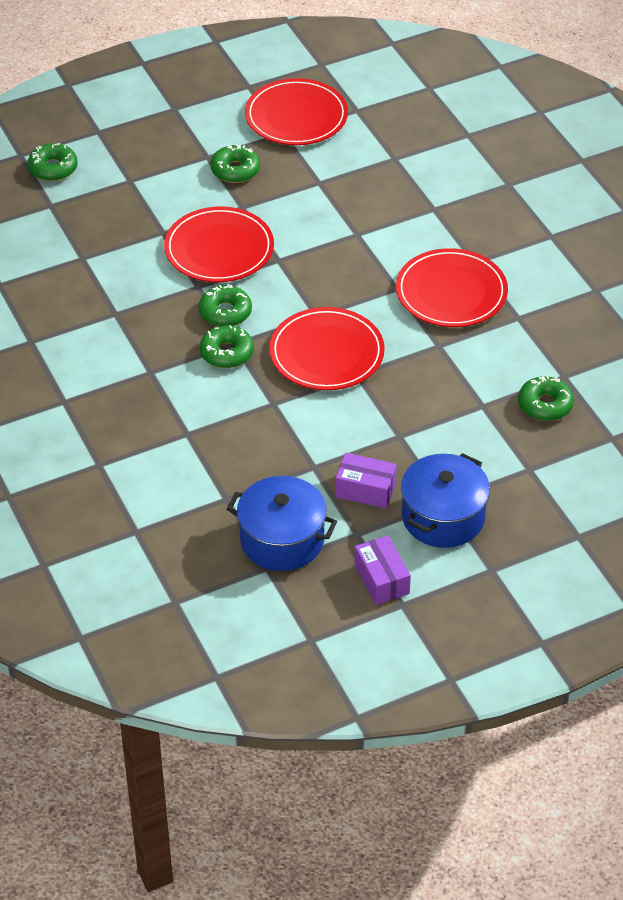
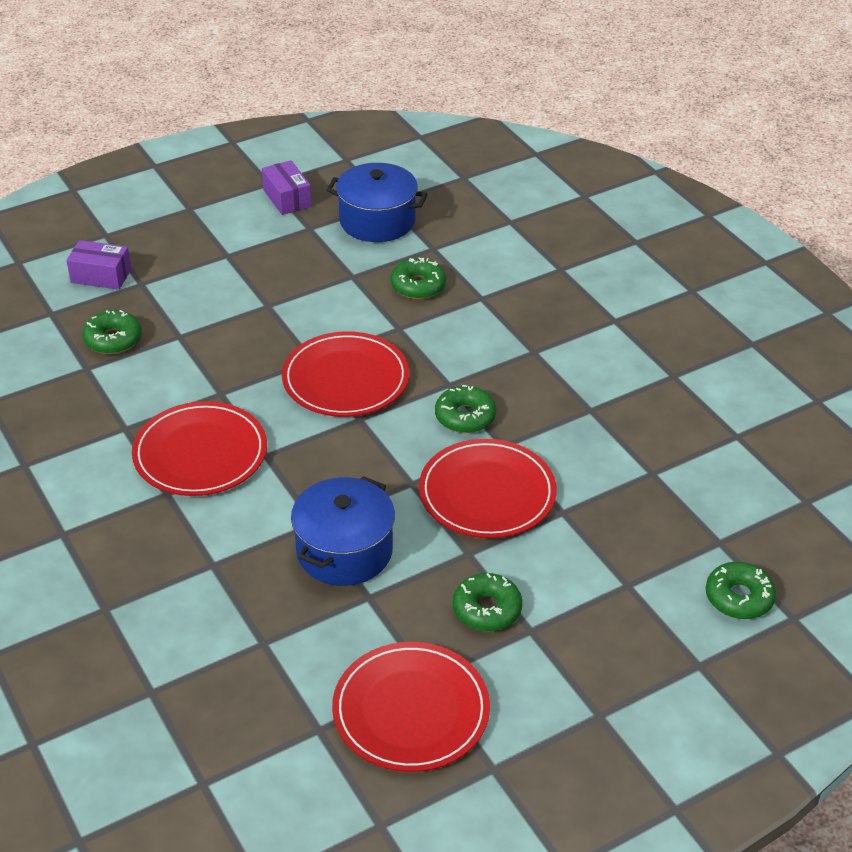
camera: 175 degrees right, 5 degrees down
green donut [200,325,254,368] -> green donut moved to [390,258,446,299]
purple box [335,453,397,508] -> purple box moved to [66,240,131,290]
blue pot [401,453,490,548] -> blue pot moved to [291,476,395,586]

